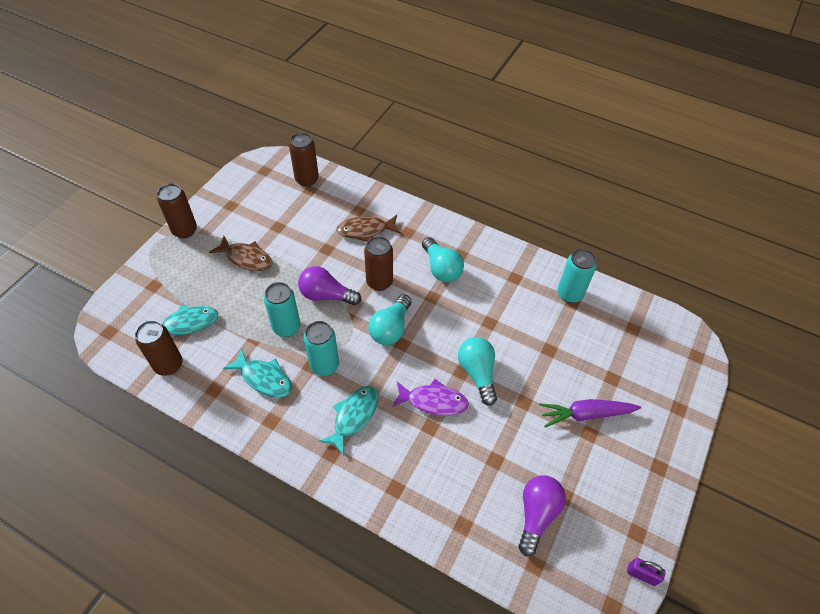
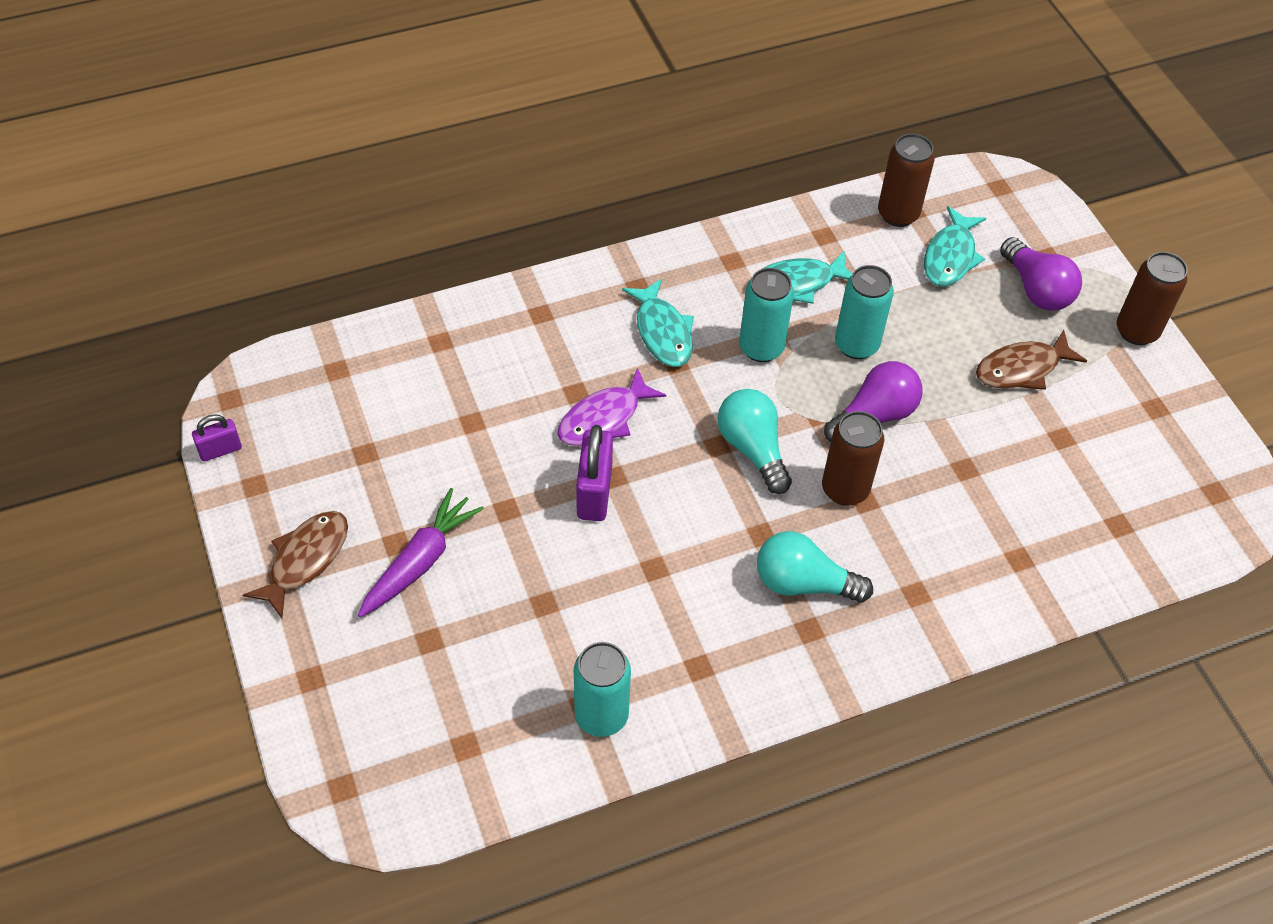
camera: 130 degrees right, 0 degrees up
brown can [289,133,319,186] -> none
brown fish [336,215,401,242] -> brown fish moved to [243,511,348,618]
turquoise light bulb [458,337,497,406] -> purple padlock [576,425,613,521]
purple light bulb [519,476,566,556] -> purple light bulb moved to [1000,237,1082,311]

